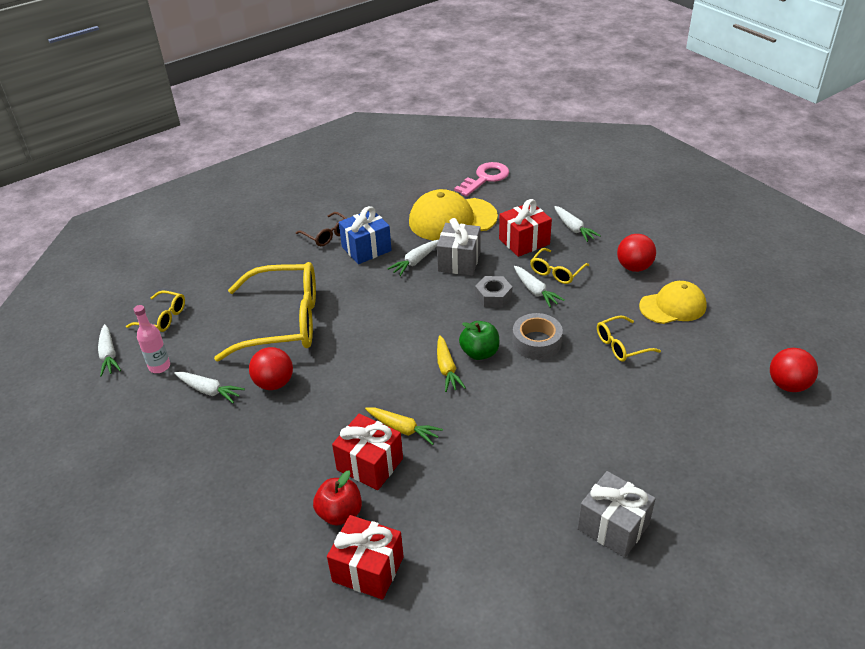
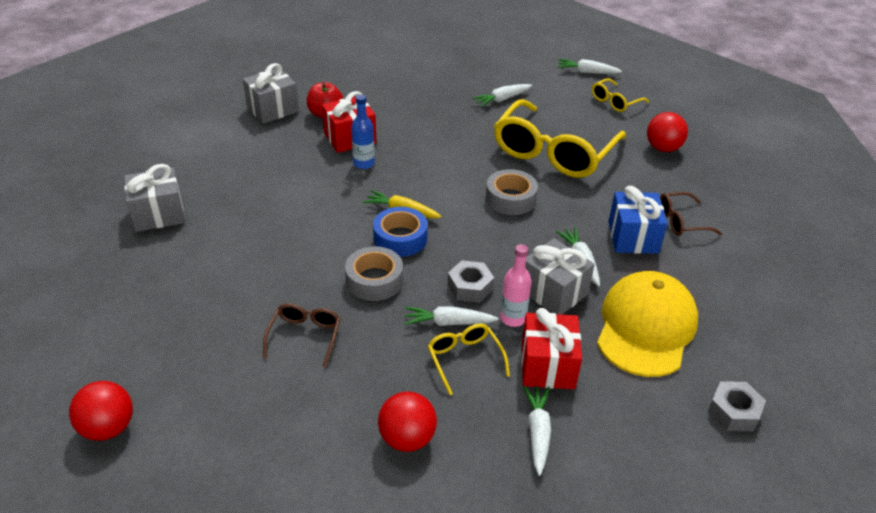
camera: 120 degrees right, 0 degrees up
pink bottle [134,305,170,373] -> pink bottle moved to [500,244,532,327]
red ball [249,347,293,390] -> red ball moved to [647,112,688,152]
red gift [327,515,404,600] -> grey gift [243,63,299,124]
yellow carrot [365,407,443,445] -> blue bottle [351,95,375,169]
pink key [454,162,509,196] -> grey nut [708,381,766,431]
green apple [459,321,499,360] -> blue tape [373,207,428,257]
white carrot [554,206,601,242] -> white carrot turned 90 degrees clockwise [523,385,551,476]
yellow glasses [597,315,661,362] -> brown glasses [263,303,341,368]
yellow cap [639,281,707,324] -> none
none -> grey tape [486,169,538,215]

